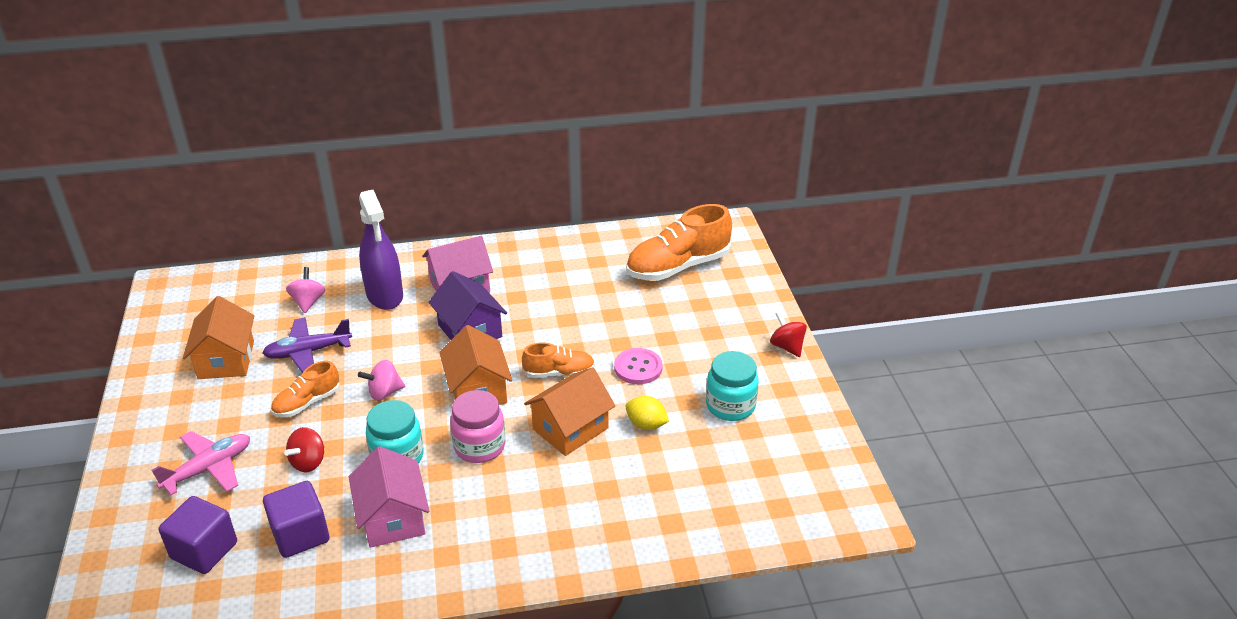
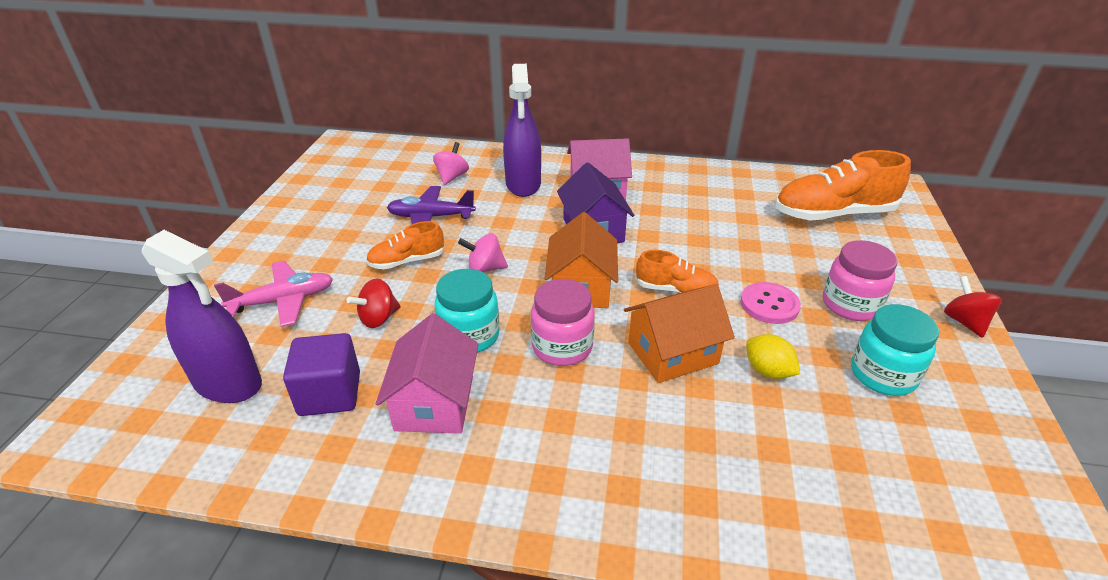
camera: 20 degrees right, 0 degrees up
purple cube [159,496,237,574] -> purple spray bottle [142,230,262,403]
orange house [183,296,254,379] -> none
none -> pink jar [823,240,898,321]

